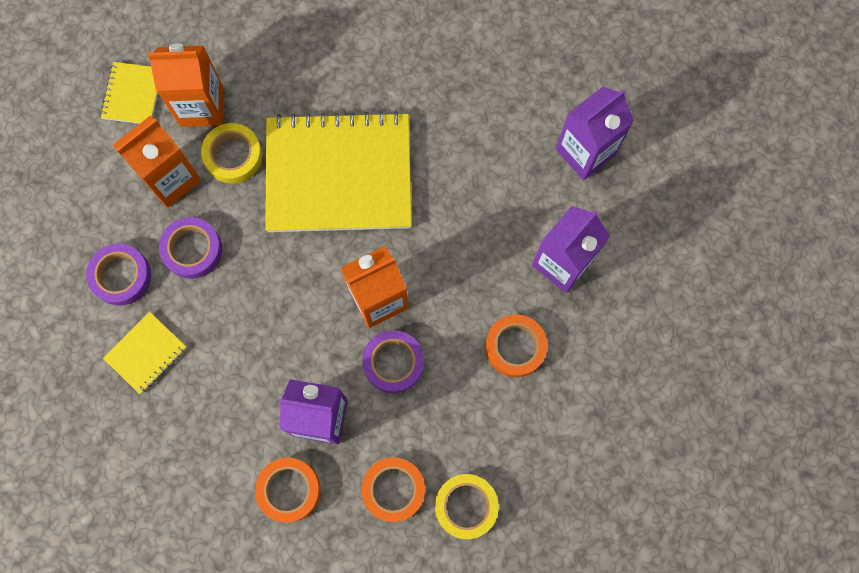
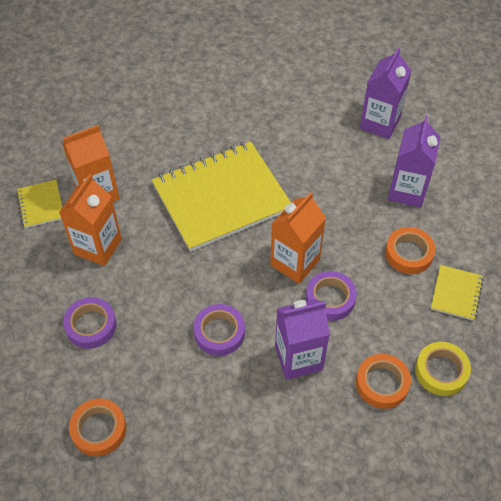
camera: 25 degrees left, 20 degrees down
yellow notebook [103,312,187,394] -> yellow notebook moved to [431,265,483,321]
purple tape [159,217,222,279] -> purple tape moved to [193,304,245,356]
yellow tape [201,123,262,184] -> none
orange tape [255,458,320,523] -> orange tape moved to [69,398,126,456]

